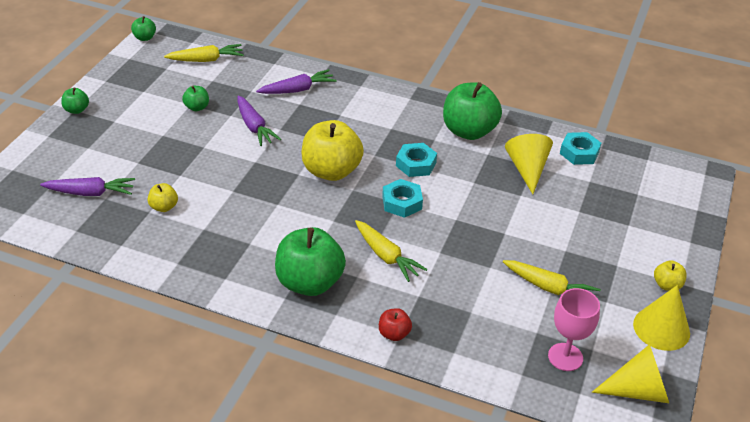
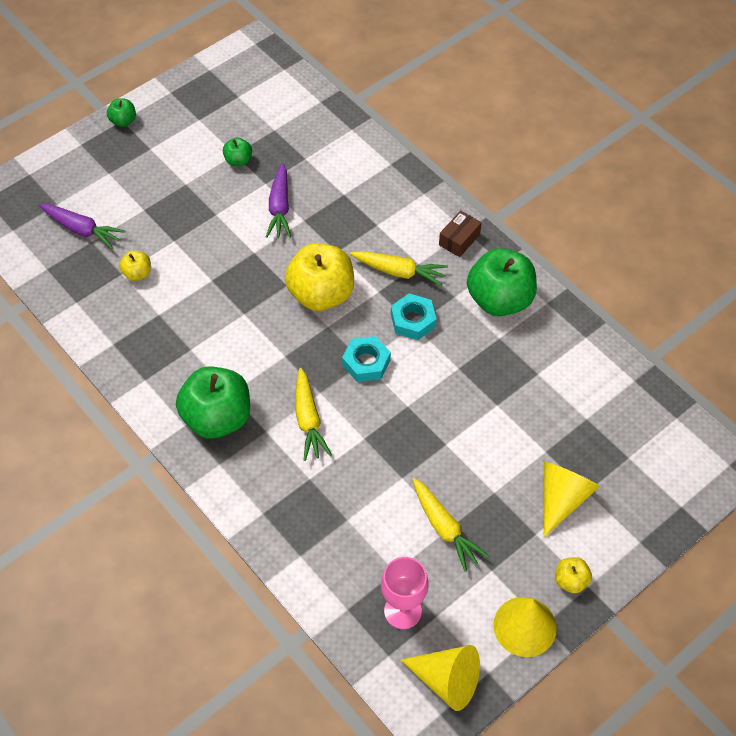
camera: 30 degrees right, 15 degrees up
green apple [131,16,156,41] -> none
yellow carrot [164,44,244,62] -> yellow carrot moved to [350,251,448,286]
purple carrot [256,69,337,94] -> none
red apple [379,308,412,341] -> none
yellow cone [505,134,553,194] -> yellow cone moved to [544,462,600,537]
turquoise nut [560,132,601,165] -> none
none -> brown box [439,210,482,257]

